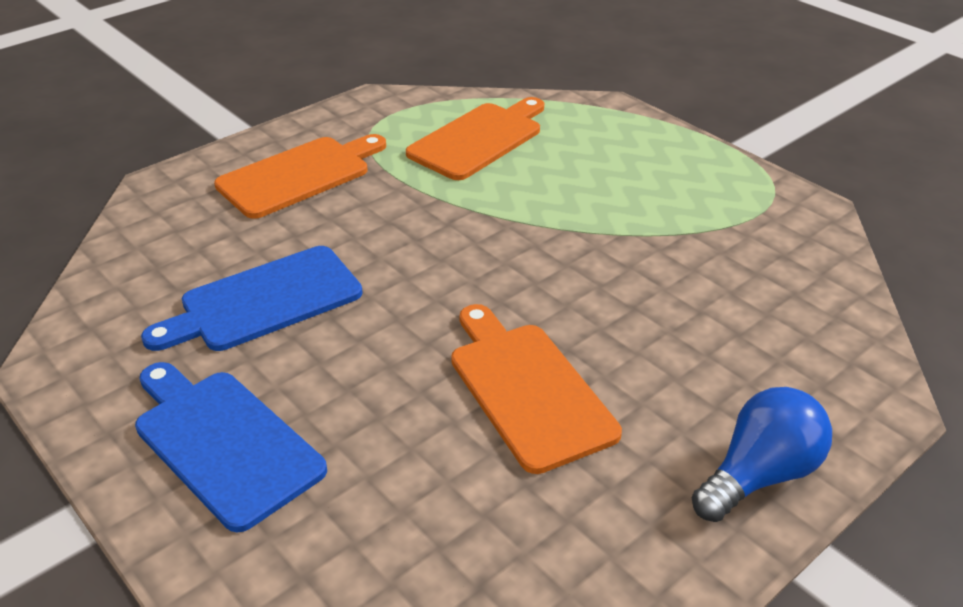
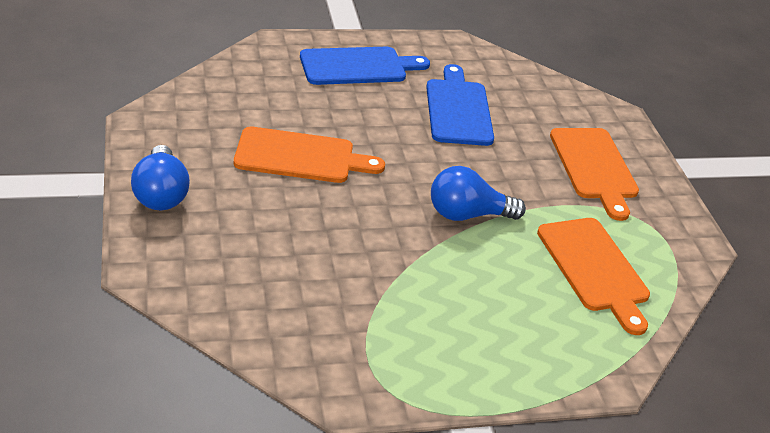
camera: 115 degrees right, 0 degrees up
none -> blue light bulb [431,166,526,221]

